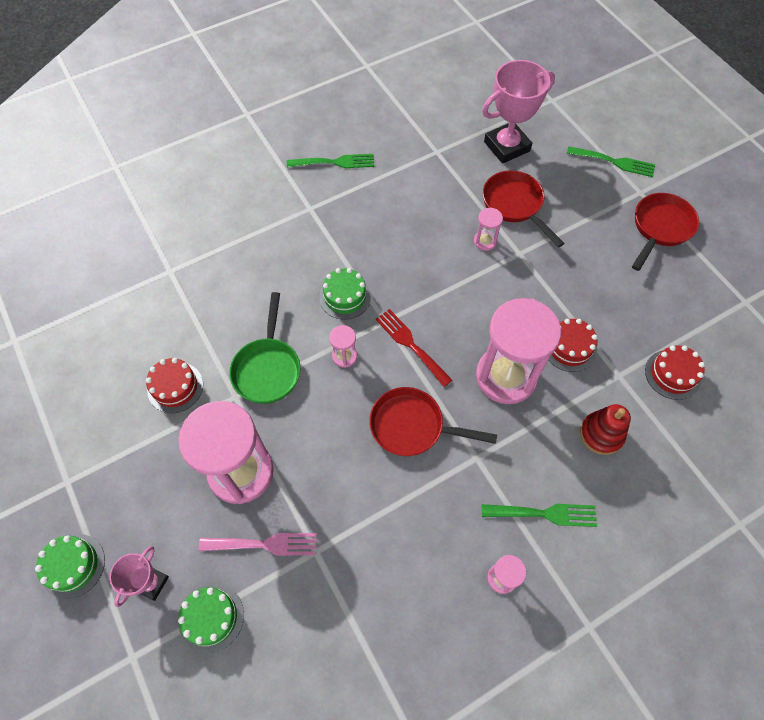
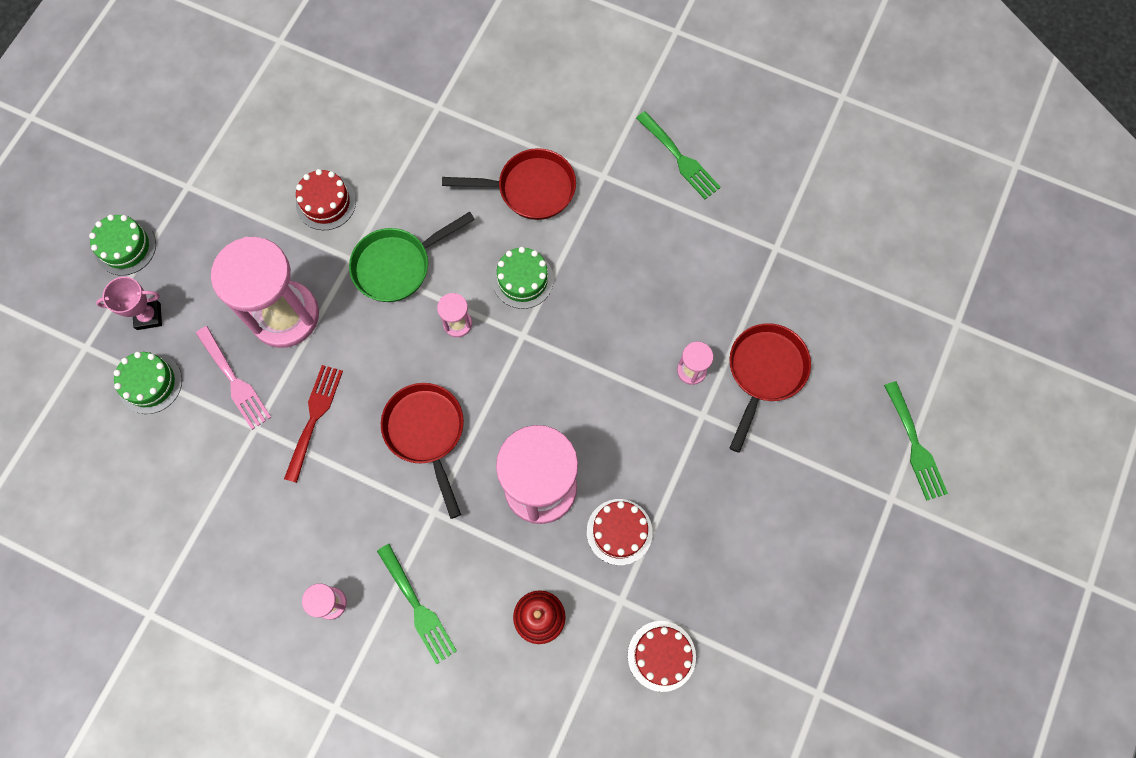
camera: 55 degrees right, 10 degrees up
red fork [376,309,452,387] -> red fork moved to [284,365,343,483]
pink trophy [482,60,555,164] -> none
red pan [632,193,699,271] -> red pan moved to [442,148,576,220]

